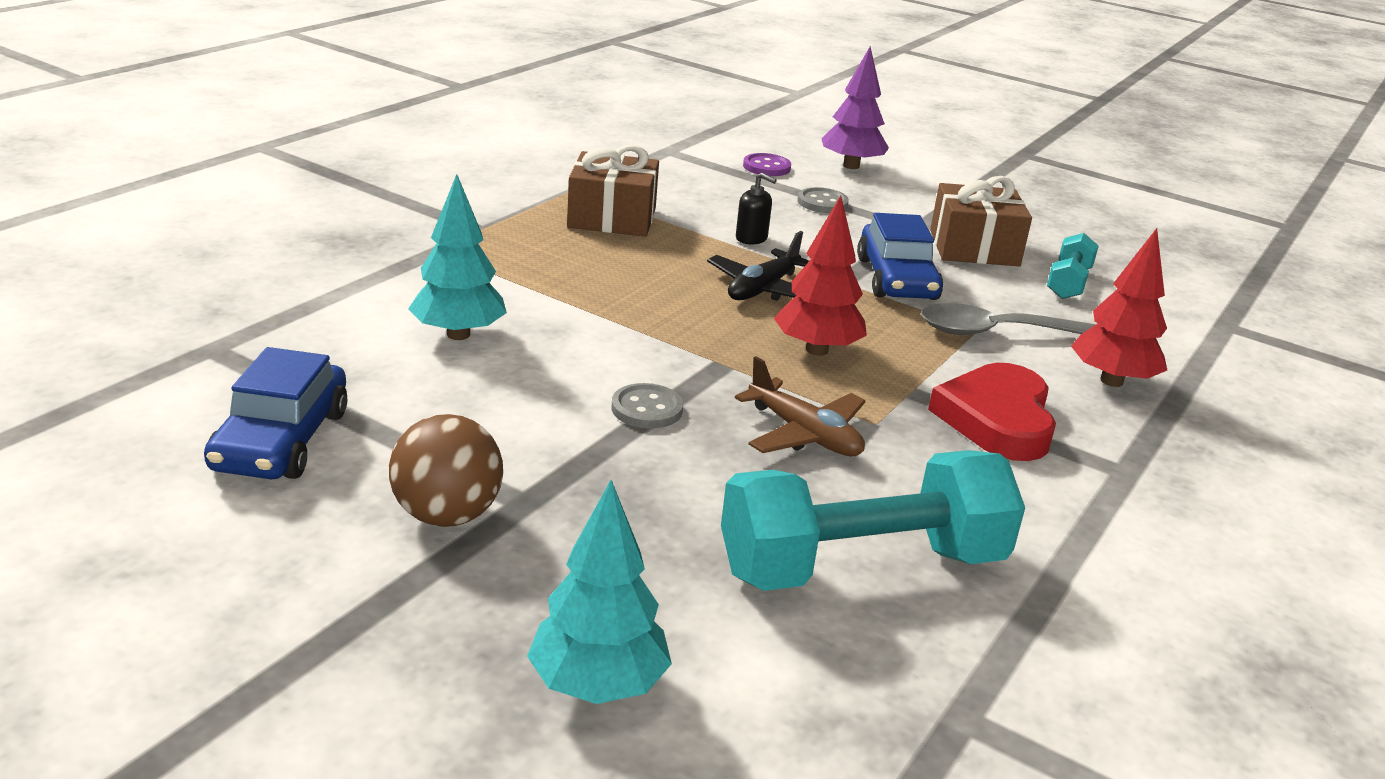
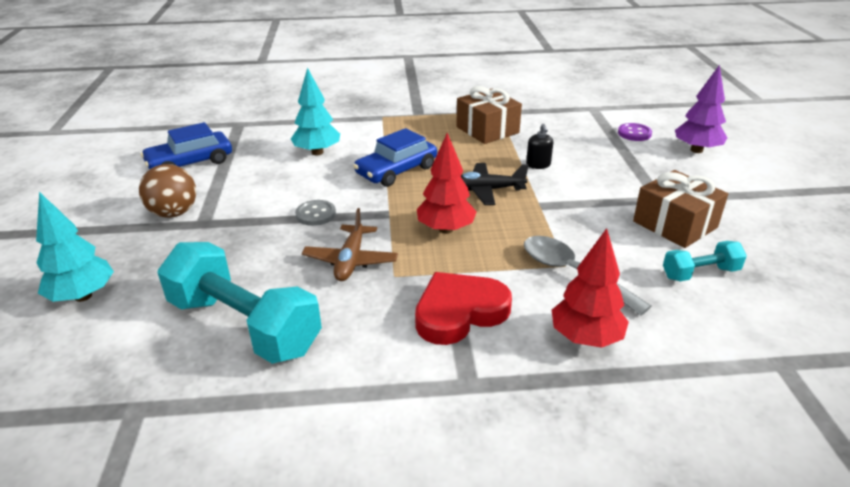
camera: 55 degrees right, 5 degrees up
grey button [797,187,849,213] -> none
blue car [857,213,943,300] -> blue car moved to [354,128,437,187]

